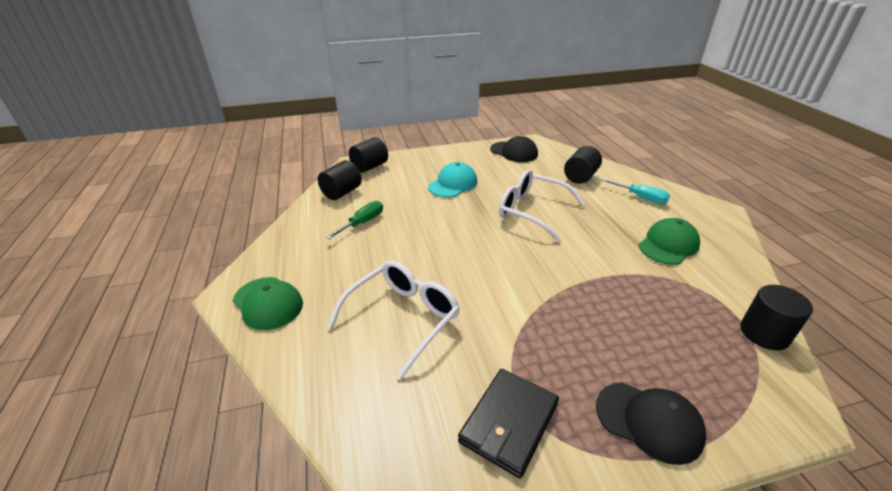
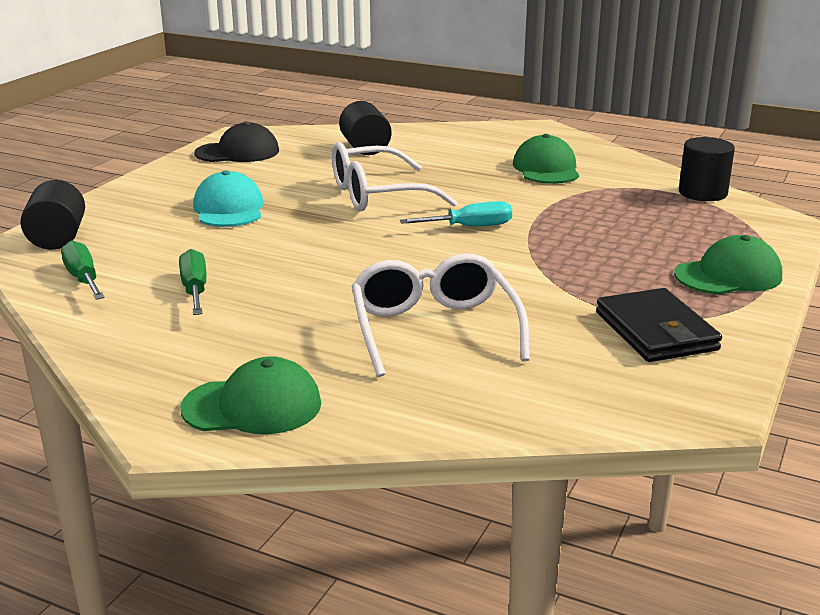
camera: 50 degrees left, 10 degrees down
black cylinder [318,160,362,200] -> green screwdriver [61,240,105,300]
black cap [596,382,706,465] -> green cap [674,235,782,295]
turquoise screwdriver [602,178,670,204] -> turquoise screwdriver moved to [400,201,512,226]

